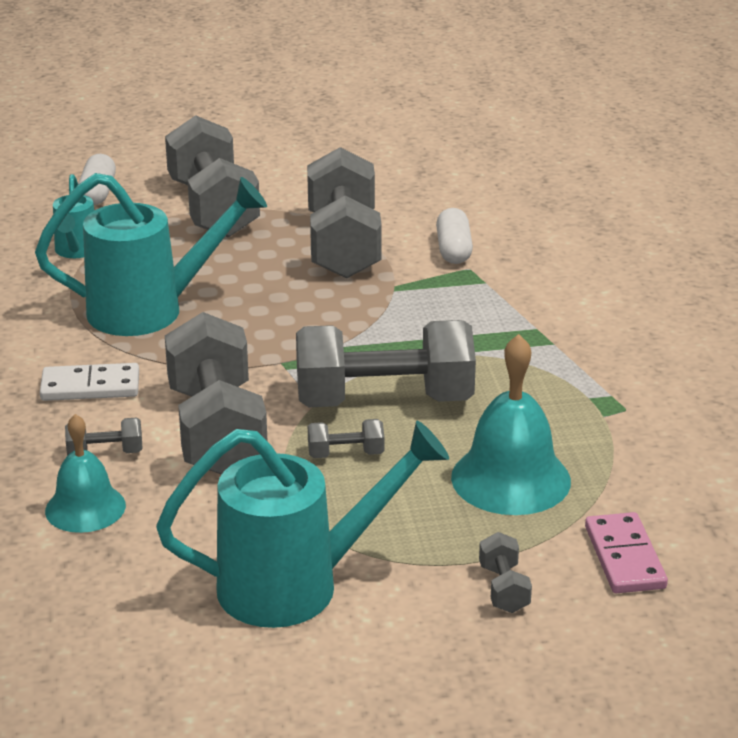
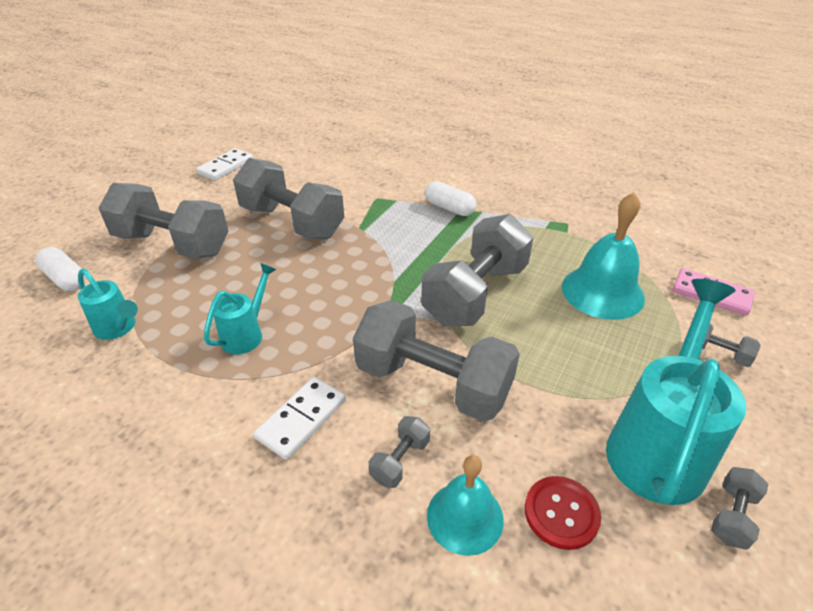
camera: 50 degrees left, 10 degrees up
turquoise watering can [35,173,267,336] -> turquoise watering can [204,263,276,354], size x0.52
grey dumbbell [308,419,385,458] -> grey dumbbell moved to [711,467,768,550]
white capsule [436,208,473,264] -> white capsule moved to [425,181,477,216]
none -> white domino [196,148,253,181]
none -> red button [525,476,601,550]

